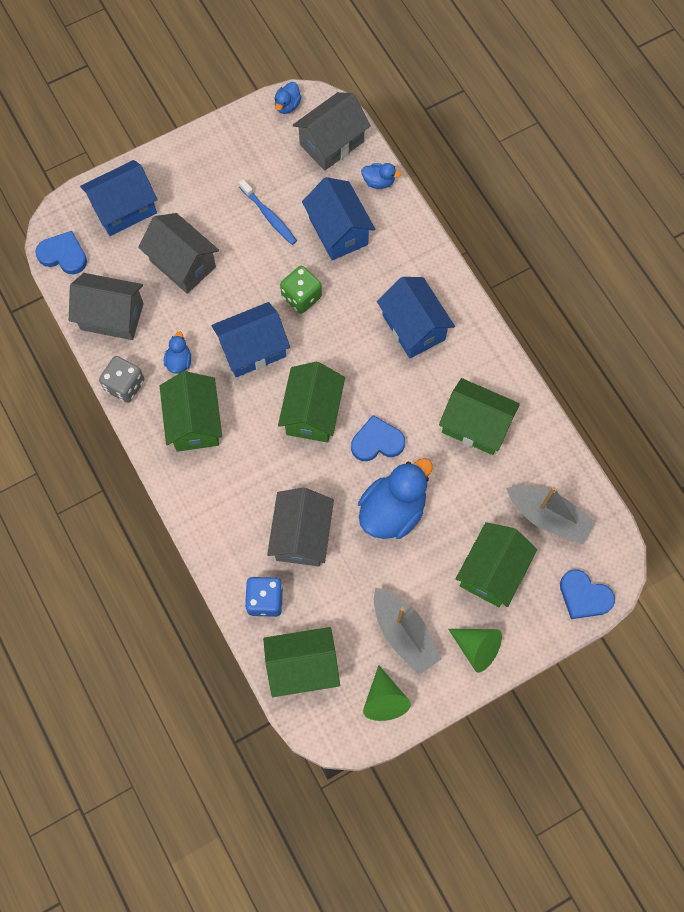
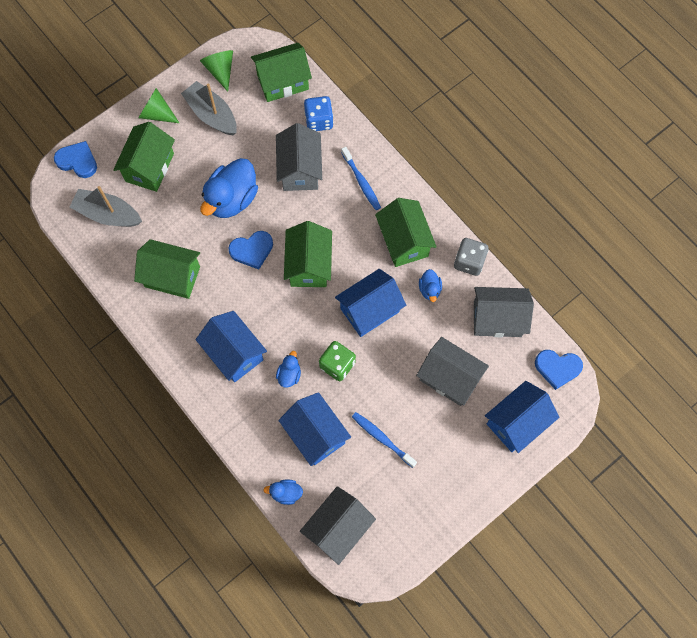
camera: 170 degrees right, 0 degrees up
blue duck [275,82,302,114] -> blue duck moved to [276,351,301,388]
none -> blue toothbrush [341,147,381,210]

